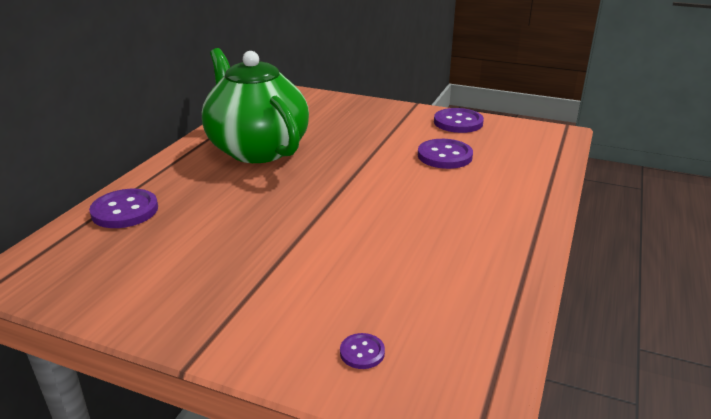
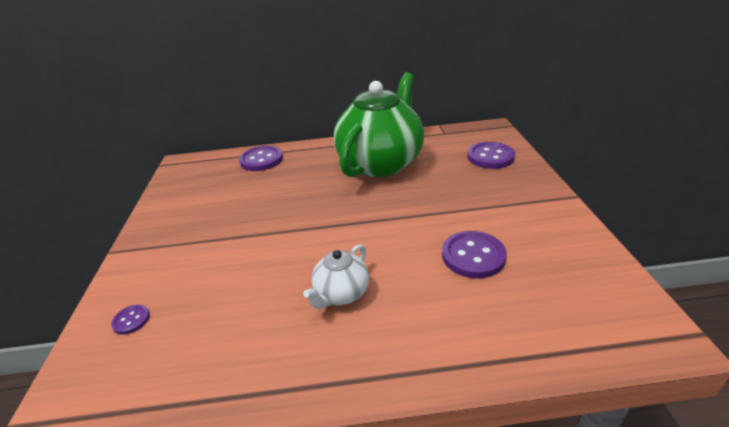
camera: 65 degrees right, 5 degrees up
purple button [434,108,484,133] -> purple button moved to [467,142,515,169]
none -> white teapot [303,244,369,309]

